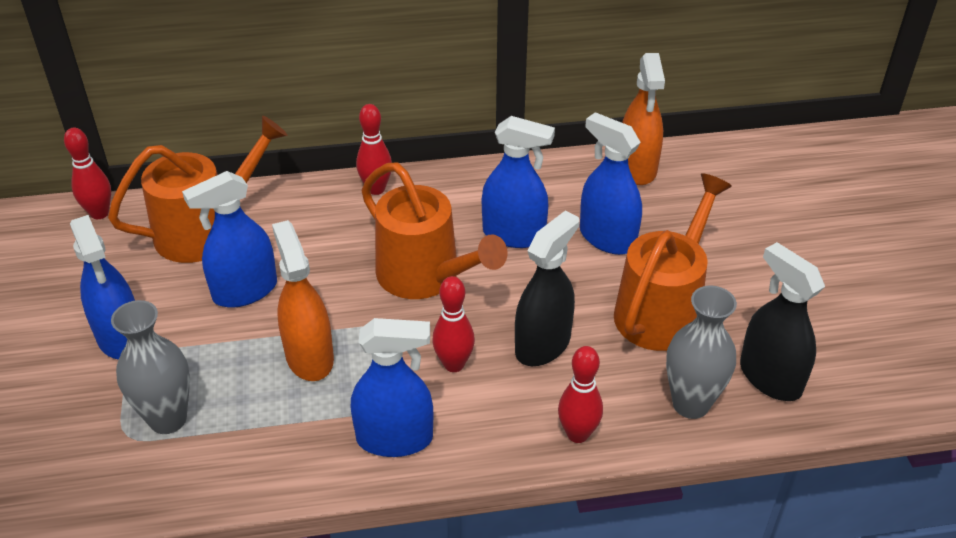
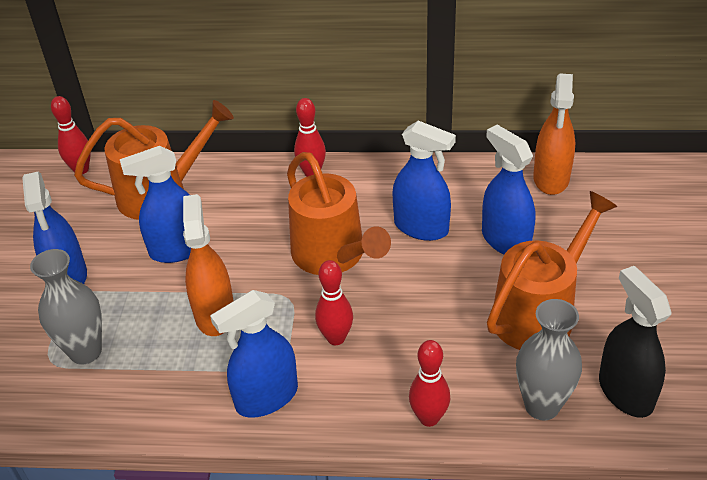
camera: 15 degrees right, 0 degrees up
blue spray bottle [351,318,433,457] -> blue spray bottle turned 135 degrees clockwise [210,290,298,418]
black spray bottle [515,210,579,366] -> none

